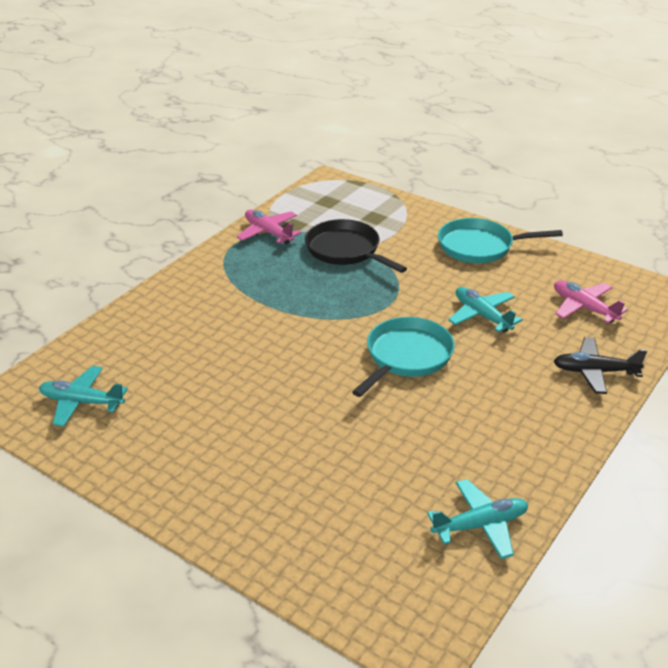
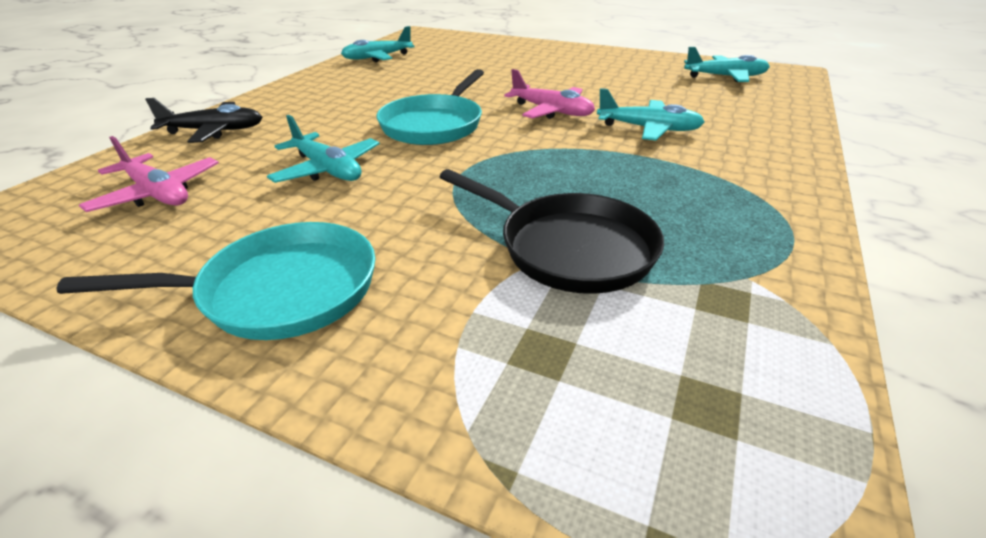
camera: 170 degrees right, 0 degrees up
pink plane [237,209,301,244] -> pink plane moved to [504,69,595,119]
none -> turquoise plane [597,88,705,141]

